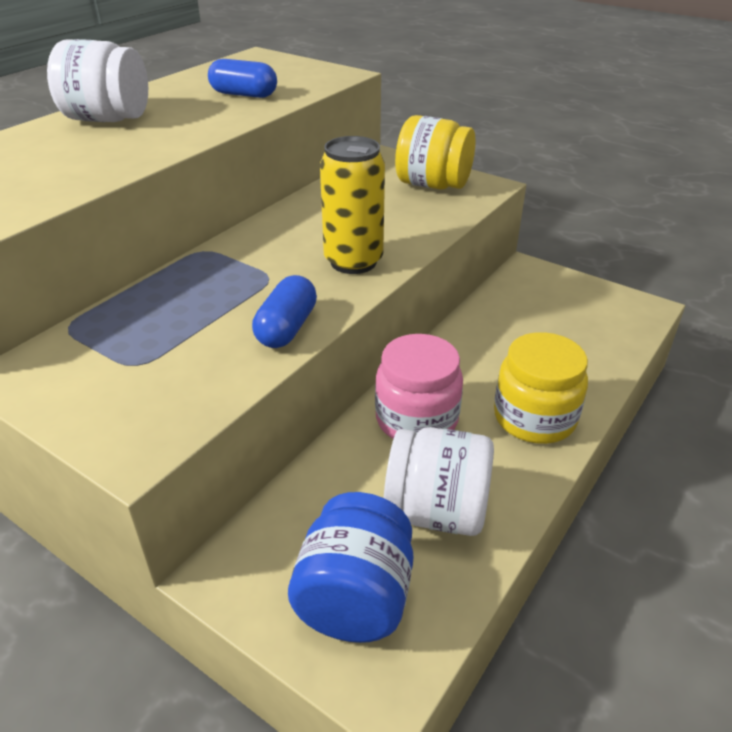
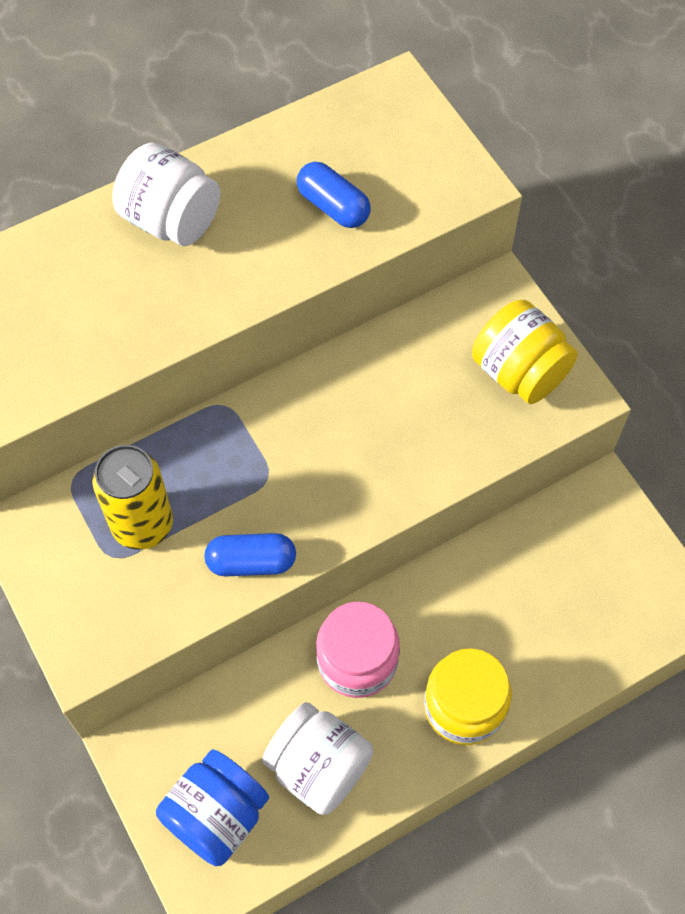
camera: 25 degrees right, 25 degrees up
blue capsule [252,275,317,348] -> blue capsule turned 45 degrees clockwise [204,533,296,576]
yellow can [320,136,385,274] -> yellow can moved to [92,445,173,550]

